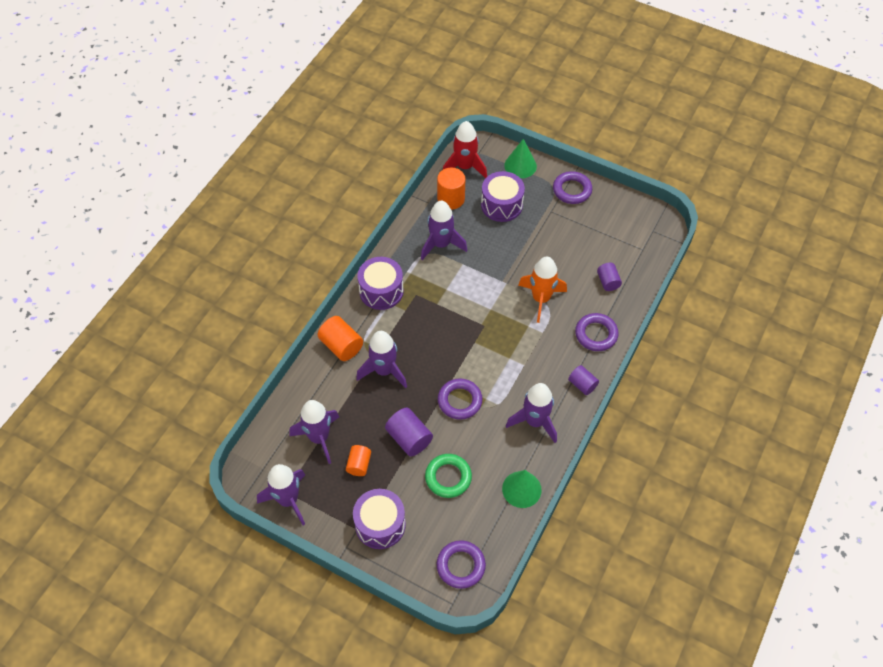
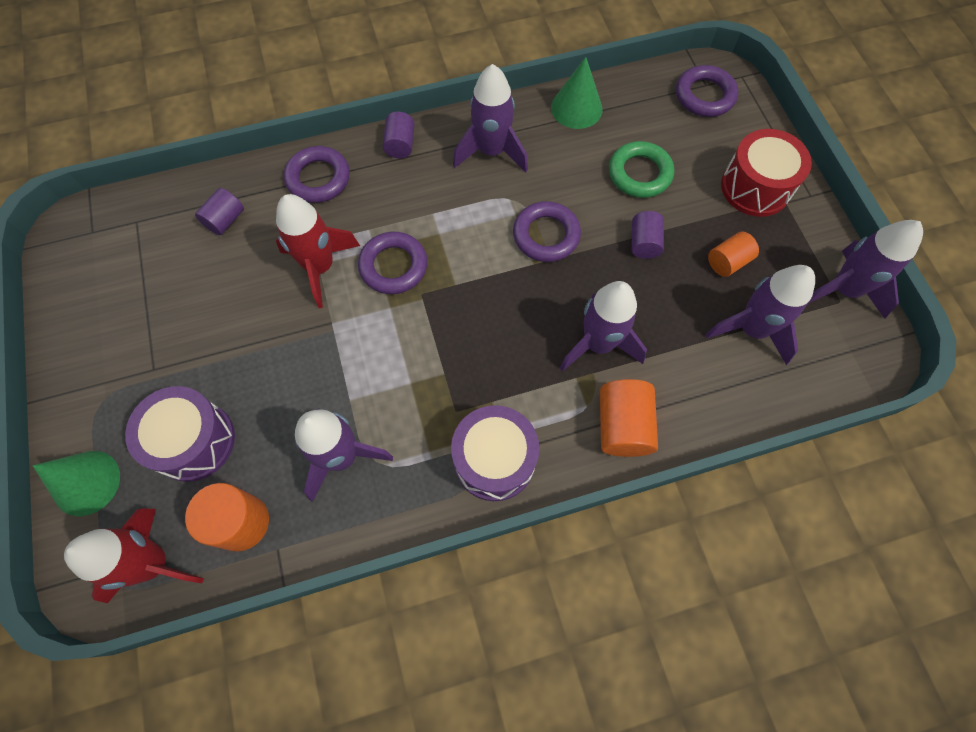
camera: 135 degrees left, 10 degrees up
purple drum [353,489,406,549] -> red drum [721,129,812,217]
purple cylinder [385,408,433,456] -> purple cylinder [631,211,664,259], size x0.65
orange rocket [518,257,567,323] -> red rocket [276,194,360,308]
purple ring [553,171,592,204] -> purple ring moved to [358,232,427,294]

